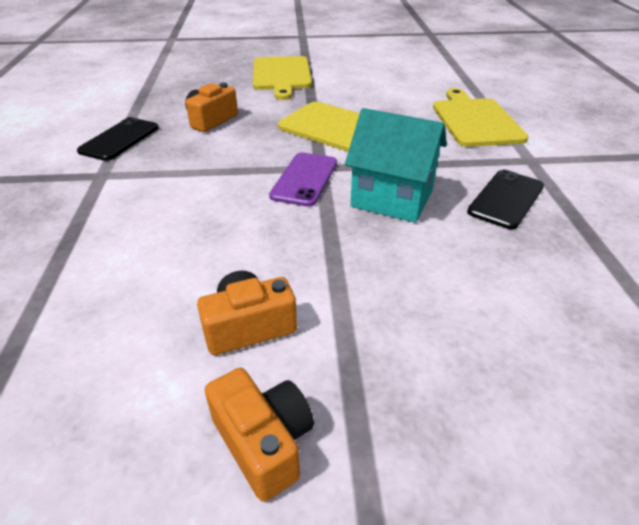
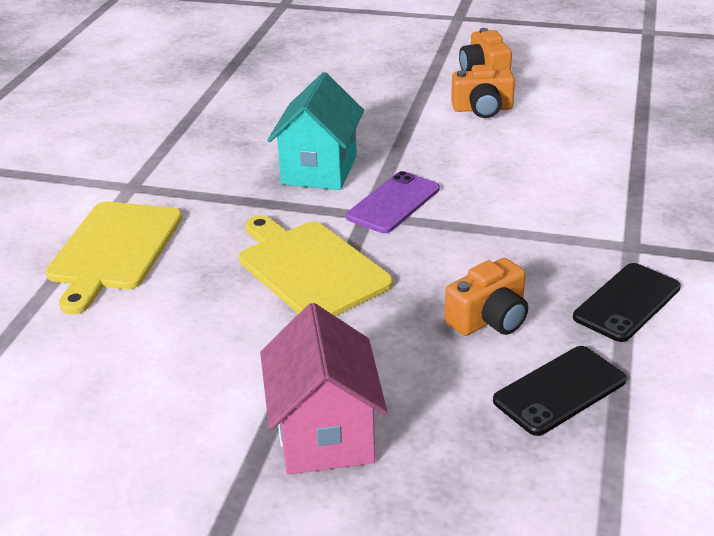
camera: 160 degrees left, 5 degrees down
yellow cutting board [253,56,312,100] -> pink house [260,303,387,475]
turquoise house [345,108,447,223] -> turquoise house turned 60 degrees clockwise [267,72,364,190]
black phone [467,170,544,229] -> black phone moved to [493,346,627,436]

